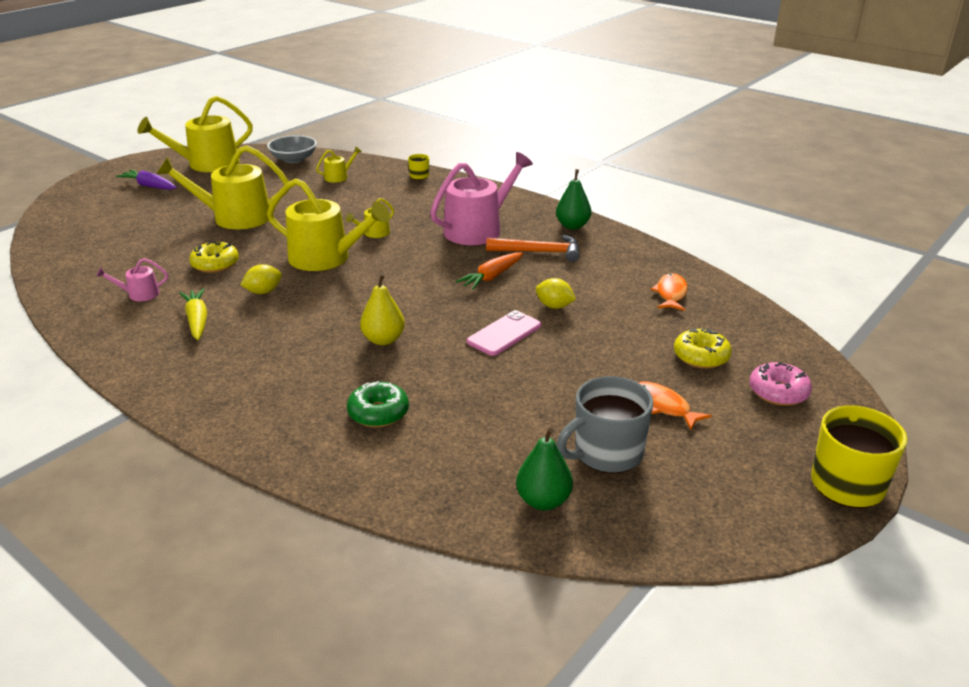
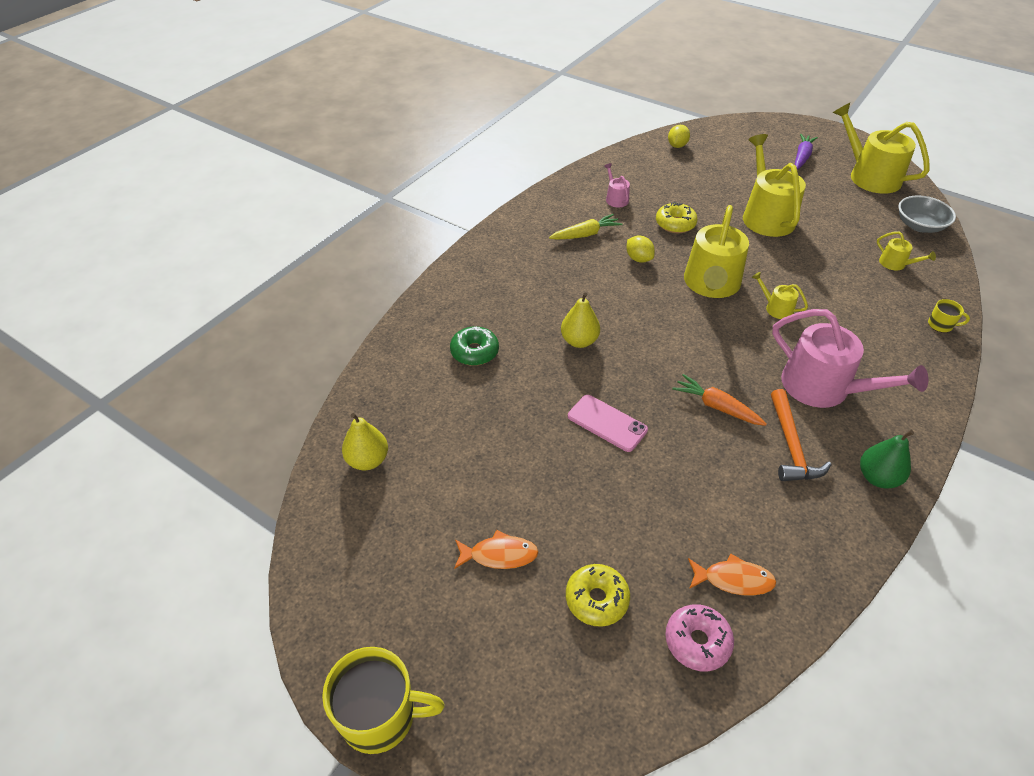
camera: 85 degrees right, 15 degrees up
green pear [516,427,573,510] -> yellow pear [342,413,388,470]
yellow lemon [536,278,576,309] -> yellow lemon moved to [668,125,690,148]
grey mug [556,376,654,474] -> none
orange fish [638,382,712,430] -> orange fish turned 45 degrees clockwise [454,530,539,569]
pink donut [749,362,812,406] -> pink donut moved to [665,604,734,671]

